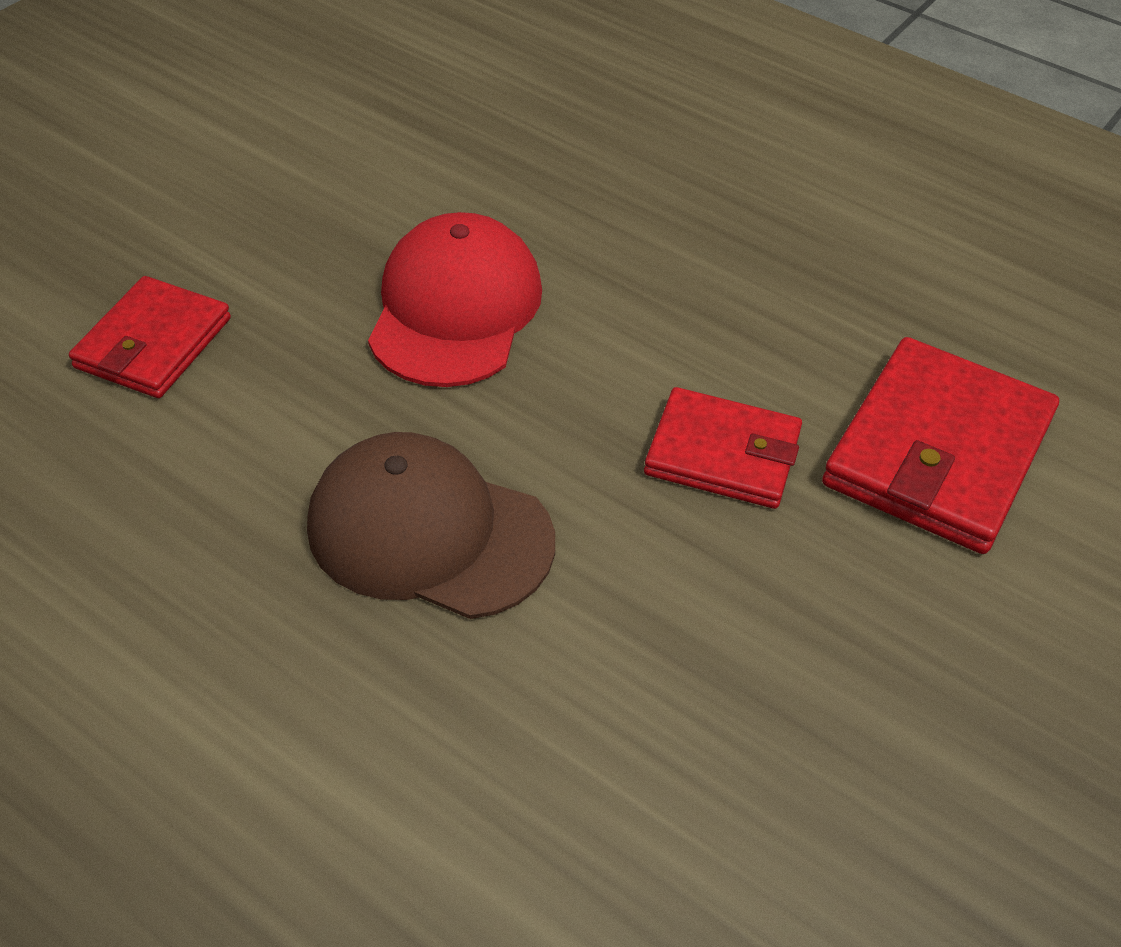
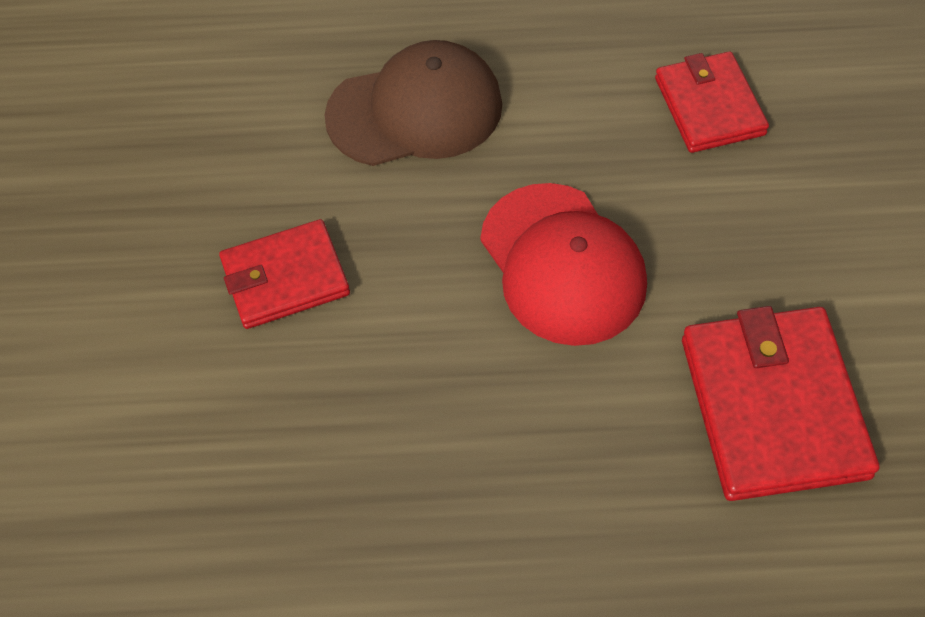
camera: 145 degrees right, 10 degrees up
red wallet [822,337,1059,554] -> red wallet moved to [682,306,879,501]

